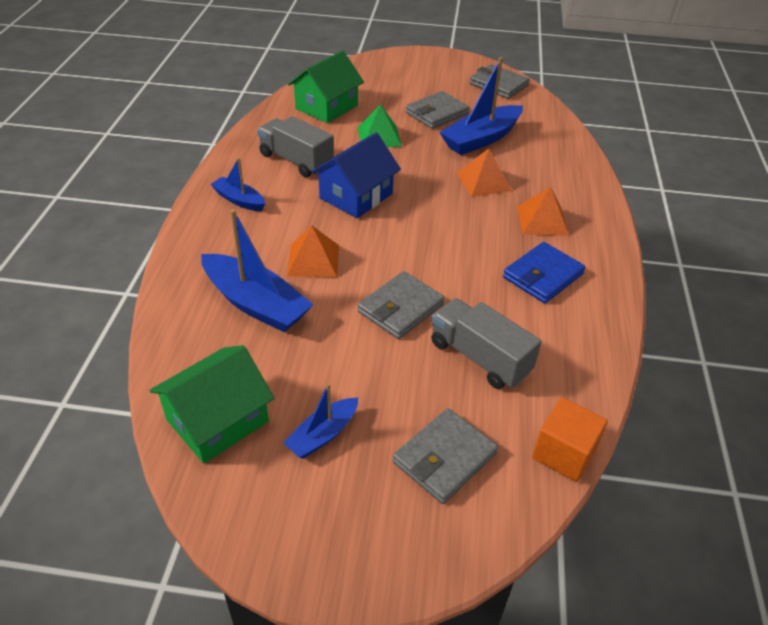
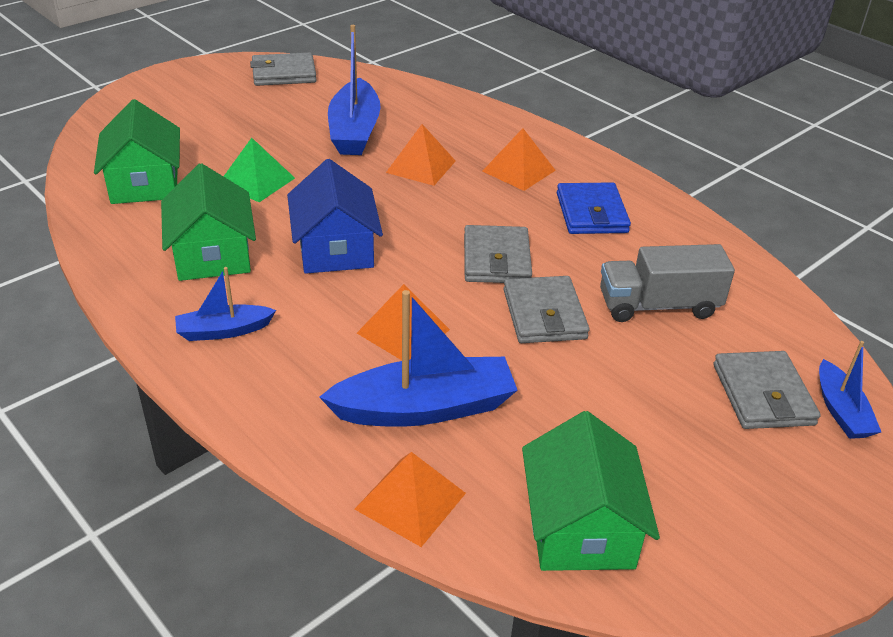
camera: 50 degrees left, 5 degrees down
grey truck [257,116,334,177] -> green house [161,163,256,281]
blue boat [283,383,358,459] -> blue boat moved to [819,341,881,439]
grey wallet [406,91,469,129] -> grey wallet moved to [464,225,532,283]
orange cube [532,397,608,482] -> none
none -> orange pyramid [355,452,466,547]

